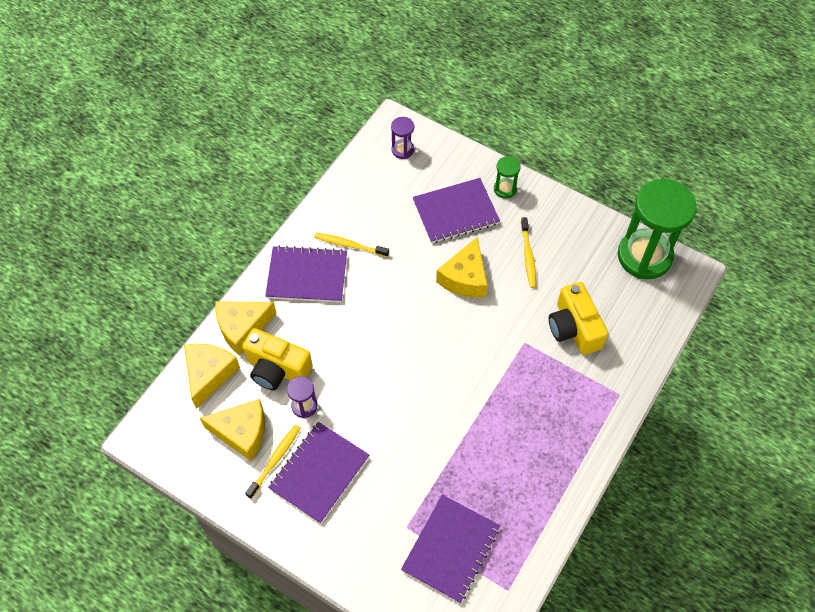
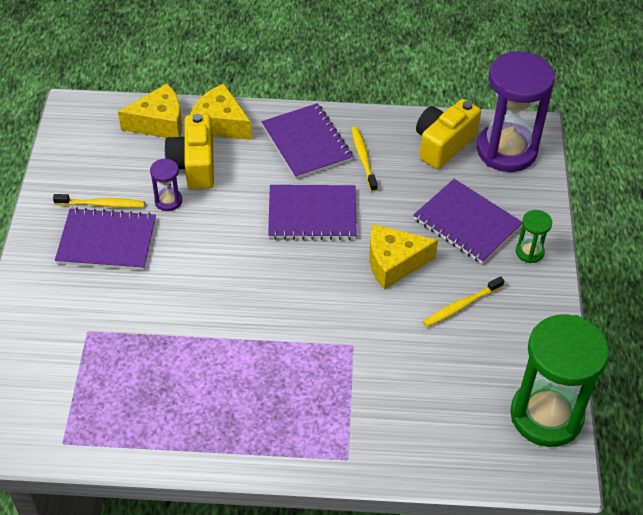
camera: 60 degrees right, 10 degrees down
yellow cheese [200,399,265,461] -> none
purple hourglass [391,117,414,159] -> purple hourglass [477,51,555,172], size x2.29
purple notebook [401,495,500,603] -> purple notebook moved to [268,185,357,240]
yellow camera [549,282,608,355] -> yellow camera moved to [416,99,481,169]

